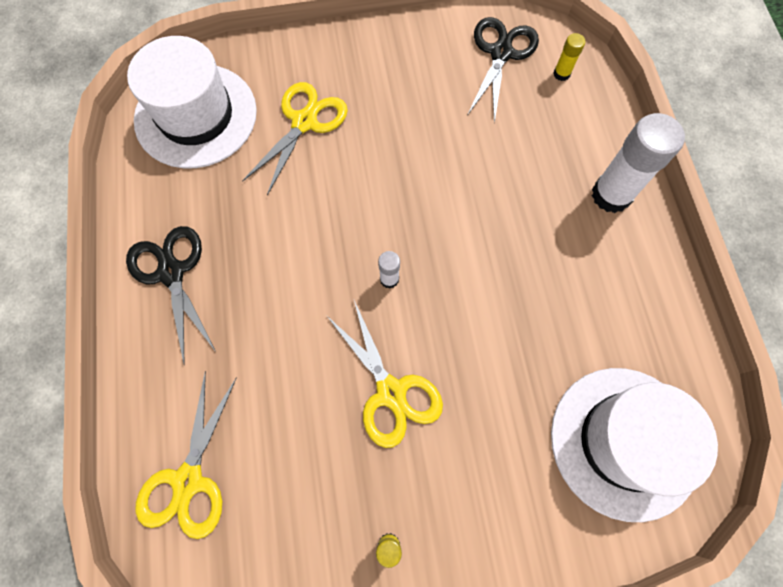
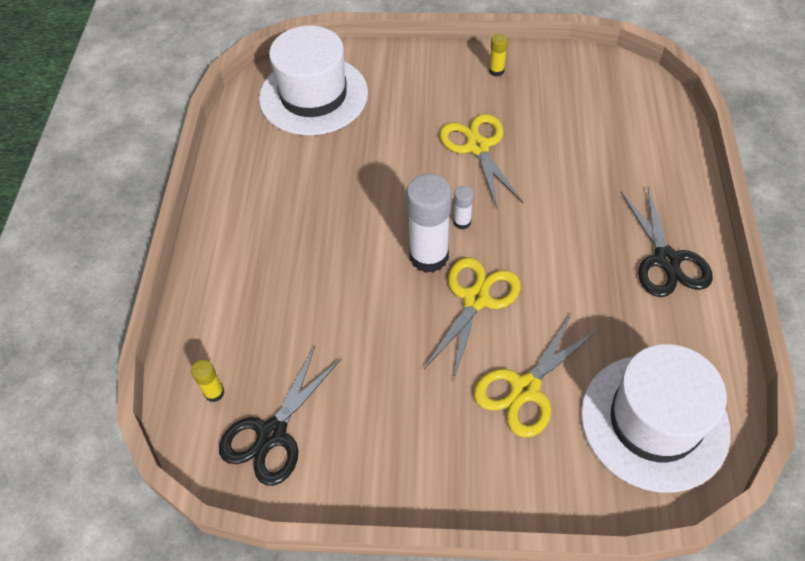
camera: 165 degrees left, 15 degrees down
yellow scissors [135,371,236,539] -> yellow scissors moved to [424,257,521,380]
white glue stick [592,113,685,213] -> white glue stick moved to [406,174,452,273]

